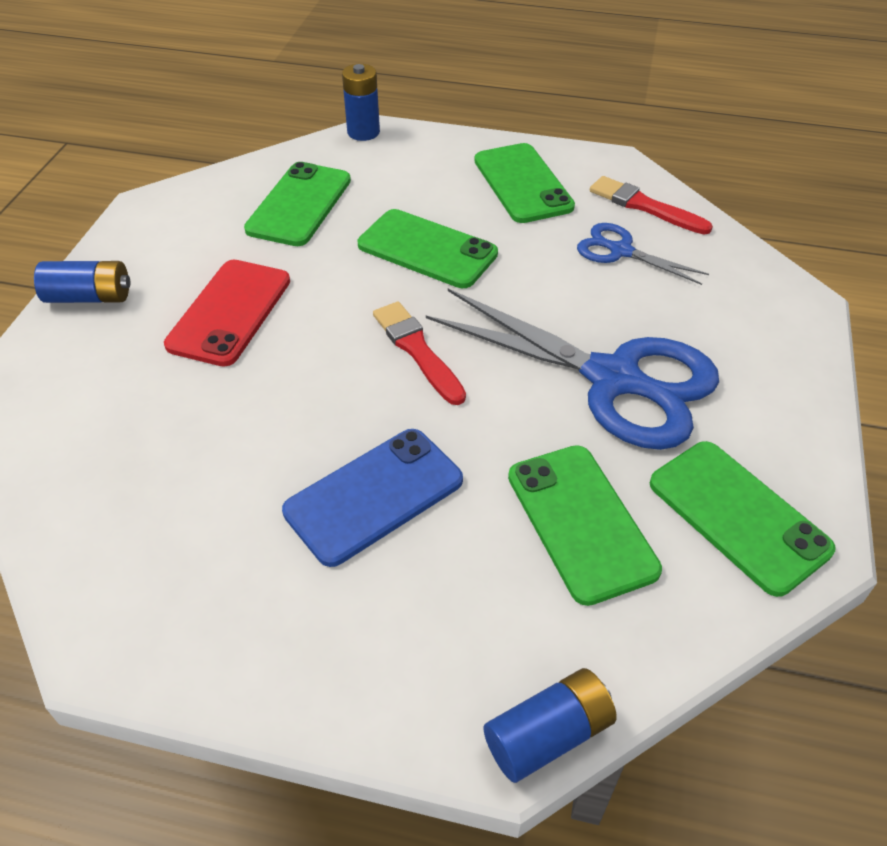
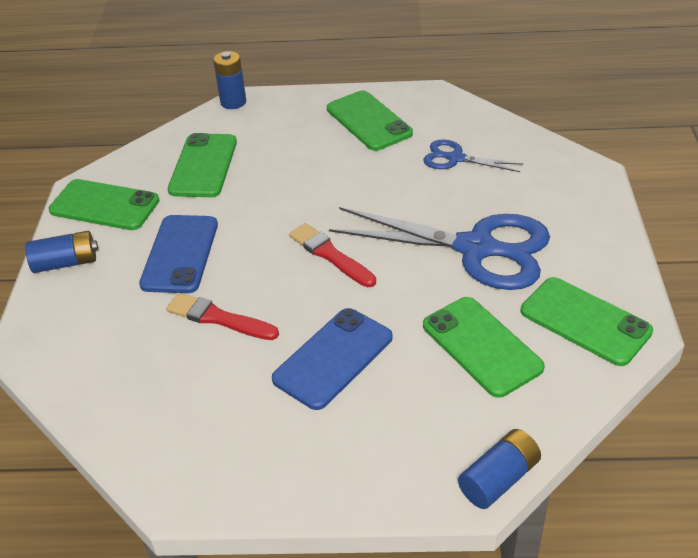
camera: 10 degrees left, 5 degrees down
red phone [164,260,290,367] -> blue phone [139,215,218,293]
green phone [358,209,498,288] -> green phone moved to [49,179,160,230]
red brush [590,176,713,234] -> red brush moved to [166,293,279,340]

